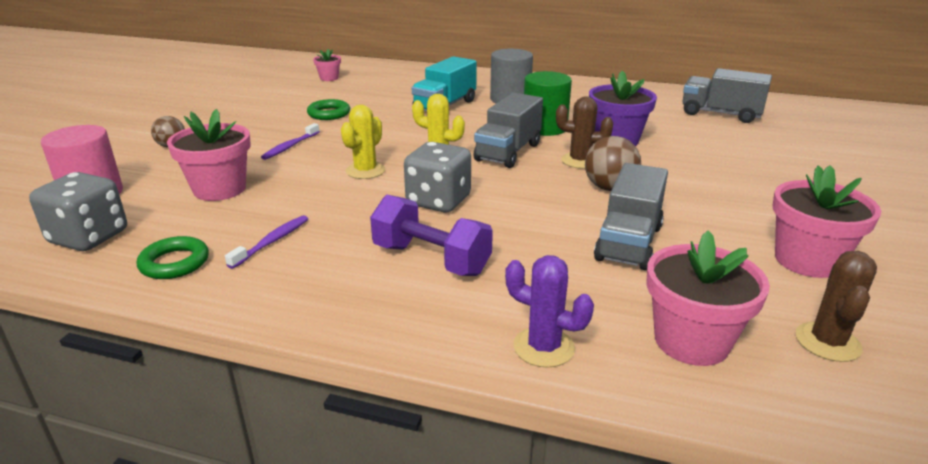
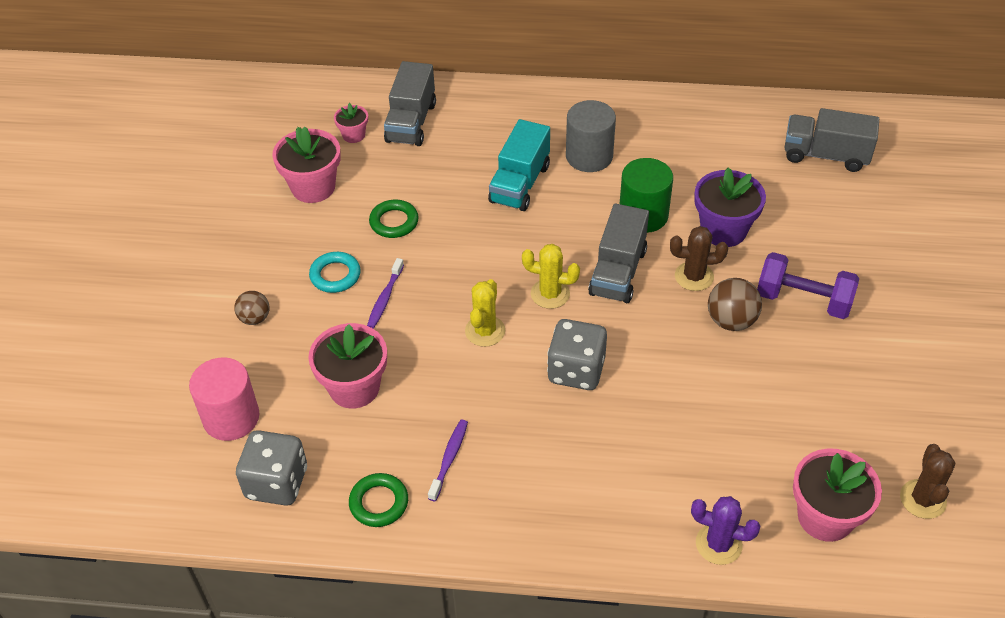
camera: 10 degrees left, 20 degrees up
purple dumbbell [370,195,493,276] -> purple dumbbell moved to [757,252,859,319]
grey truck [594,163,668,270] -> grey truck moved to [384,61,436,146]
pink flower pot [773,165,881,278] -> pink flower pot moved to [272,126,341,203]
none -> turquoise ring [309,252,361,293]

